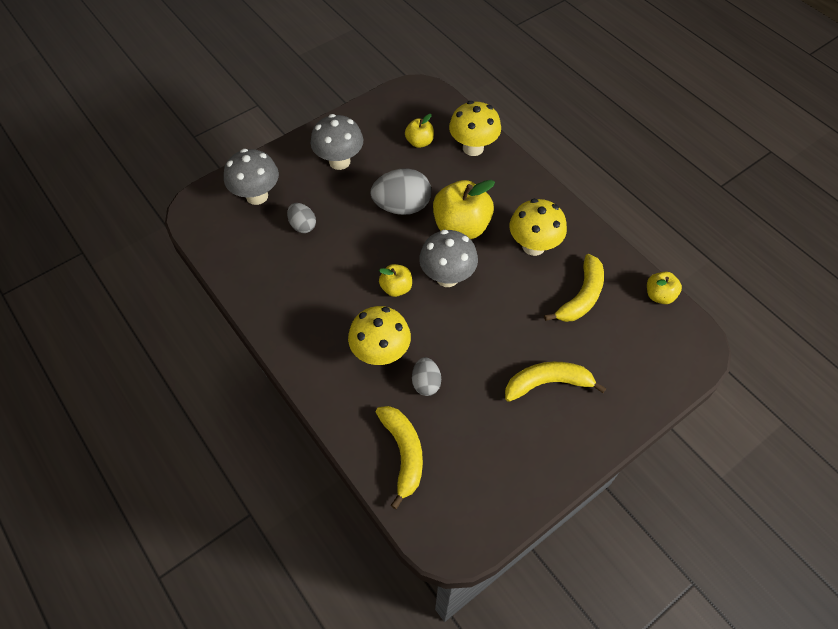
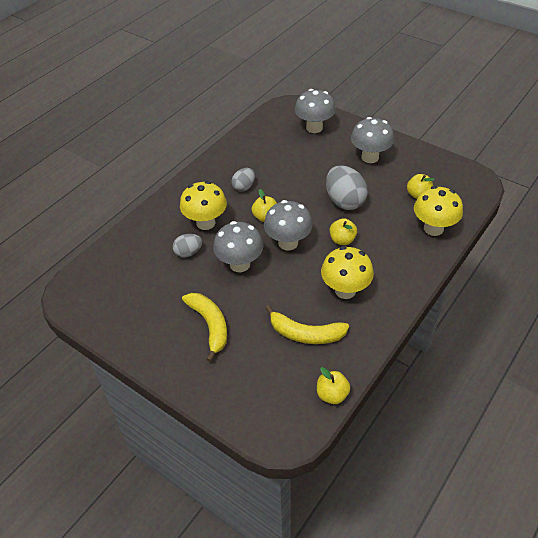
camera: 75 degrees right, 10 degrees down
grey egg [287,203,316,233] -> grey egg moved to [232,168,255,191]
yellow banana [376,406,423,509] -> none
yellow apple [433,180,495,239] -> yellow apple [330,218,357,245], size x0.53
none -> grey mushroom [213,221,263,272]

